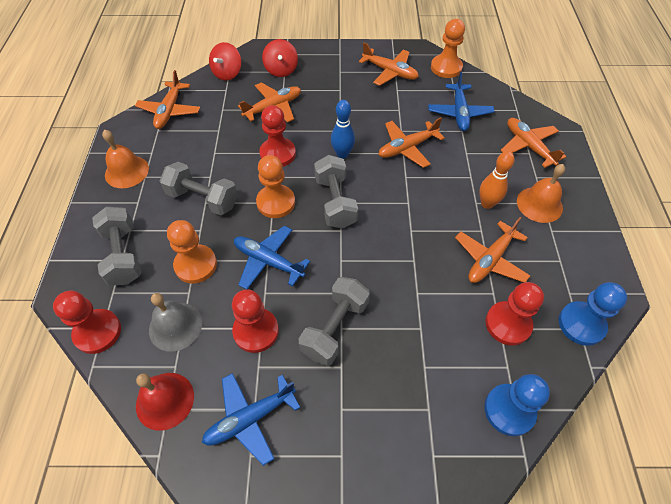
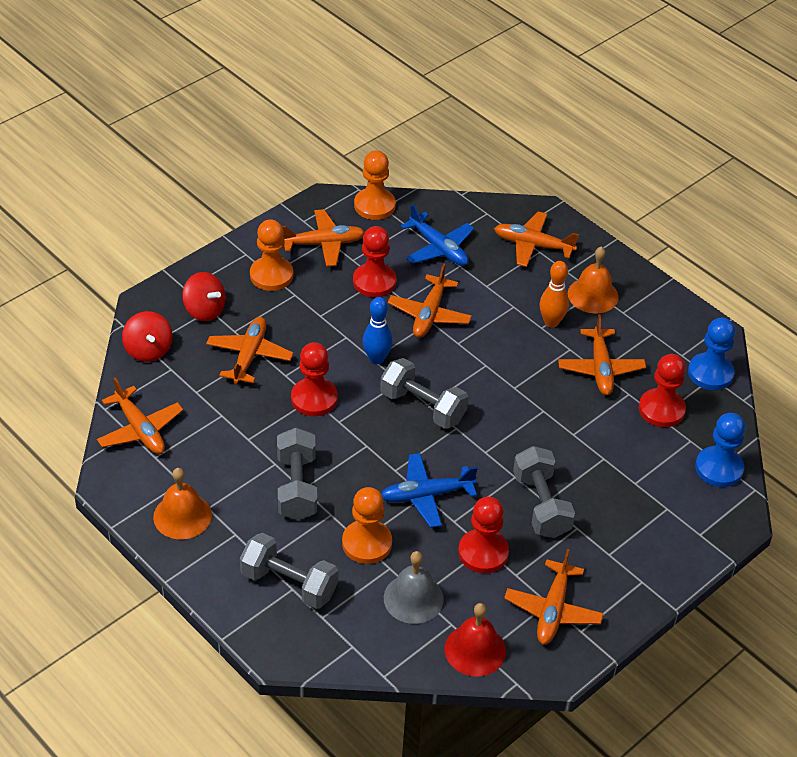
camera: 45 degrees left, 10 degrees down
red pawn [53,291,121,354] -> red pawn moved to [353,226,396,297]
grey dumbbell [160,162,238,216] -> grey dumbbell turned 75 degrees counterclockwise [277,428,317,520]
blue plane [202,373,301,466] -> orange plane [504,549,604,645]
orange pawn [256,155,295,218] -> orange pawn moved to [250,219,293,291]

